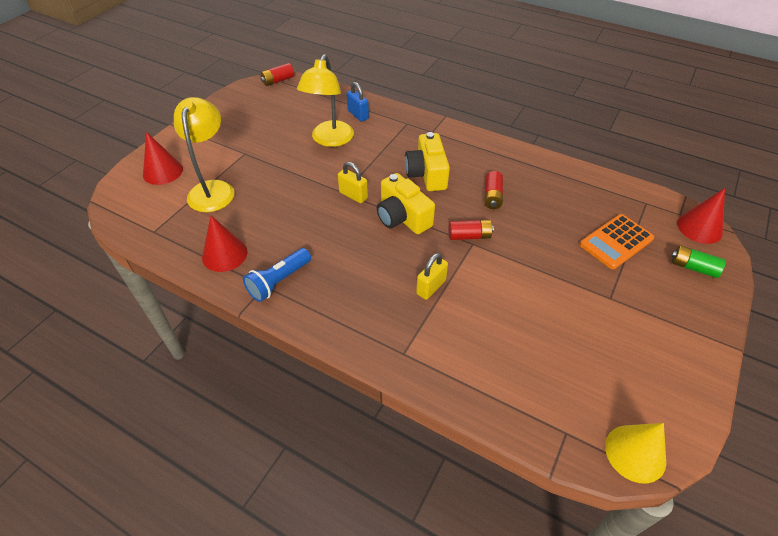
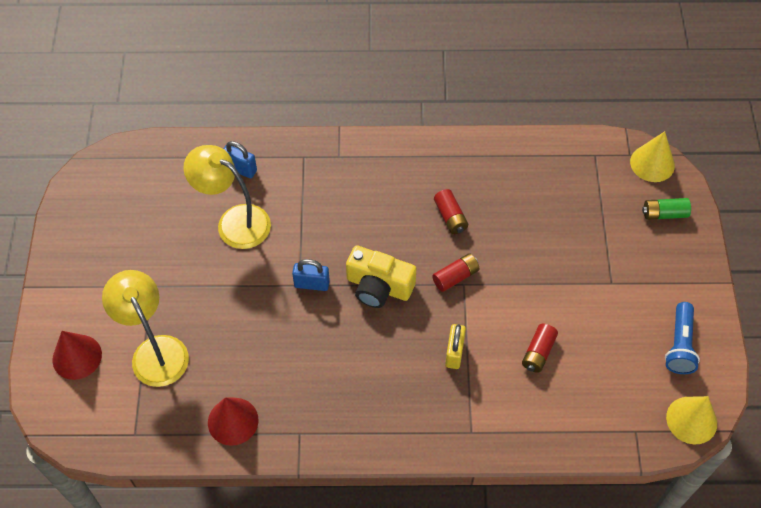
camera: 30 degrees left, 10 degrees up
blue flashlight [243,248,311,302] -> blue flashlight moved to [665,302,700,374]
red battery [261,63,294,86] -> red battery moved to [522,323,558,373]
yellow lamp [297,54,354,147] -> yellow lamp turned 135 degrees clockwise [184,145,271,249]
yellow padlock [338,162,368,203] -> blue padlock [292,259,330,291]
yellow camera [405,132,450,191] -> none
orange calculator [580,214,654,269] -> none
red cone [677,188,725,244] -> yellow cone [630,131,675,182]

